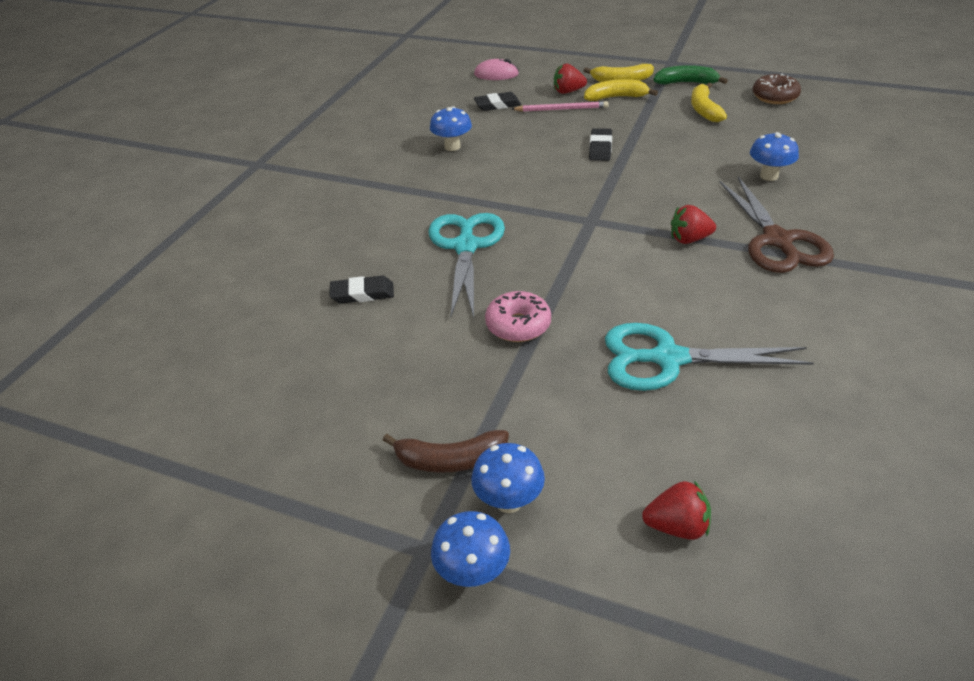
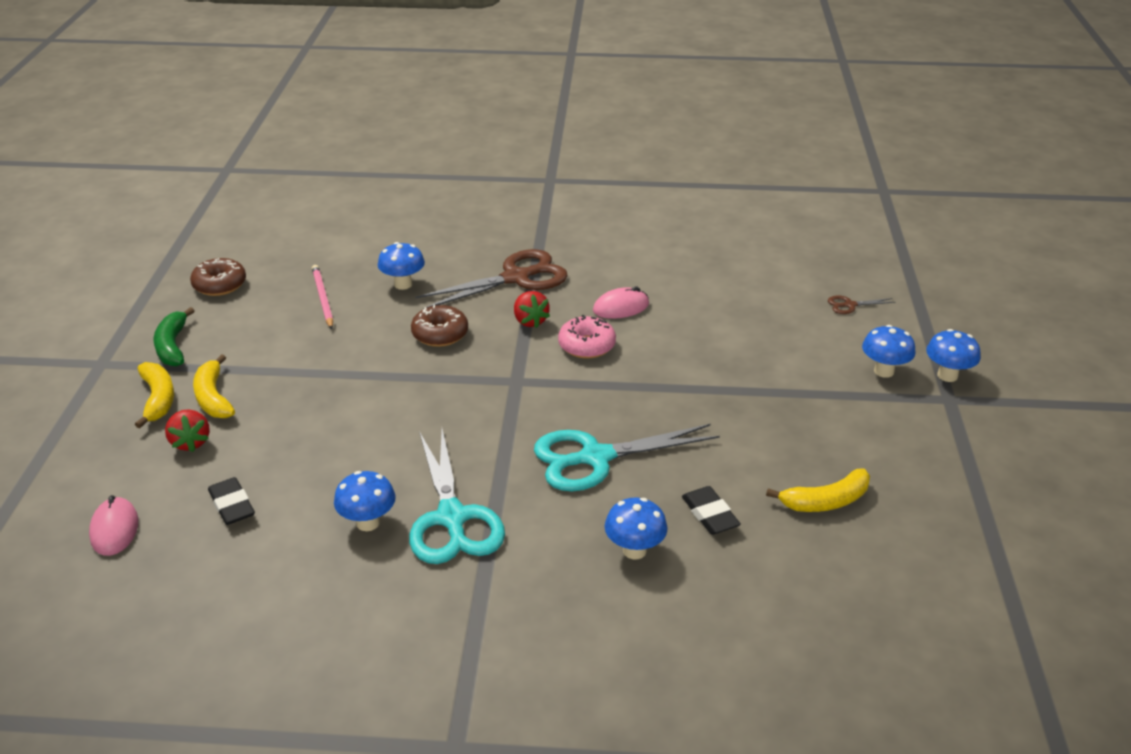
camera: 110 degrees left, 5 degrees down
brown banana [383,430,509,473] -> none
pink donut [485,291,551,342] -> pink donut moved to [558,315,616,359]
pink pencil [512,101,609,112] -> pink pencil moved to [312,265,333,329]
black eraser [589,128,612,161] -> none
turquoise scissors [605,323,814,391] -> turquoise scissors moved to [409,429,505,564]
red strawberry [642,481,711,540] -> brown scissors [828,295,895,314]
yellow banana [691,82,727,122] -> yellow banana moved to [766,468,870,512]
none -> brown donut [411,305,468,347]
none -> pink mouse [593,286,649,319]
none -> blue mushroom [605,498,668,559]

